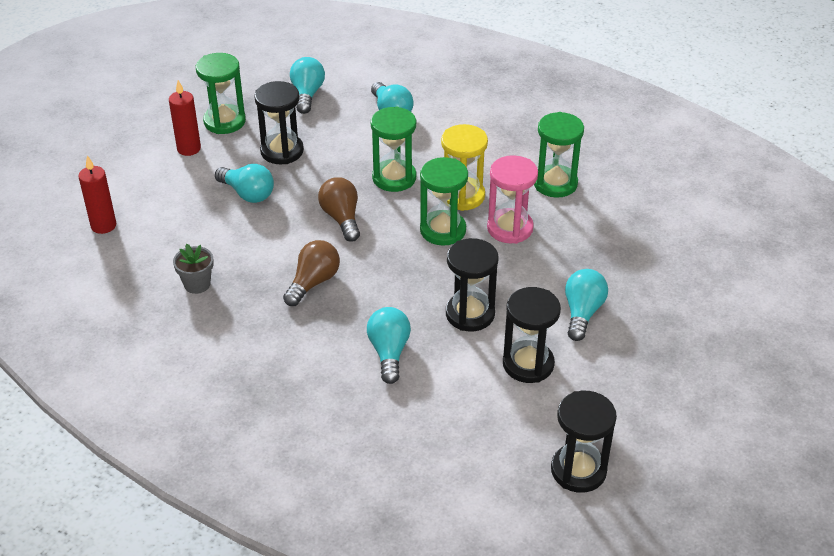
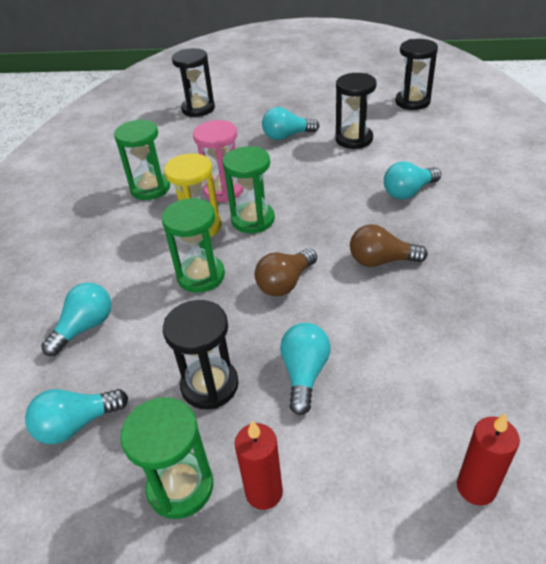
camera: 115 degrees left, 0 degrees up
grey flower pot [173,244,214,294] -> none
black hourglass [446,238,498,331] -> black hourglass moved to [172,48,215,117]

